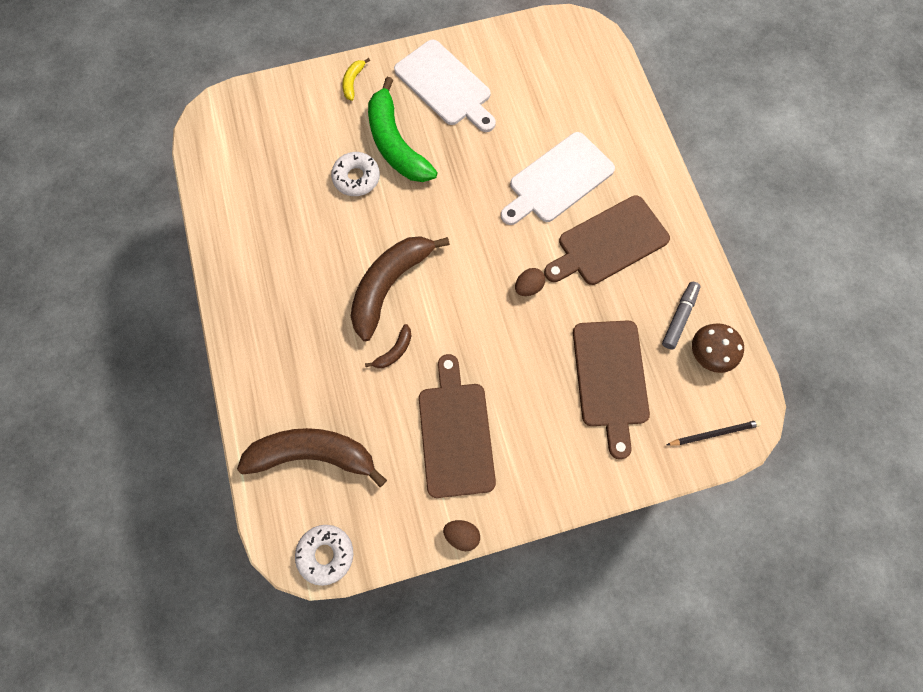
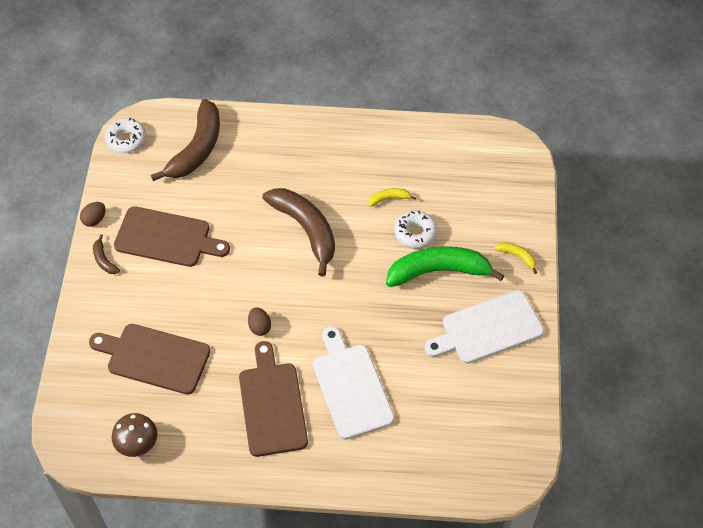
camera: 110 degrees right, 15 degrees down
brown banana [365,324,412,368] -> brown banana moved to [93,234,120,274]
grey marker [662,282,701,349] -> none
black pencil [667,420,761,446] -> none
none -> yellow banana [369,188,416,207]

